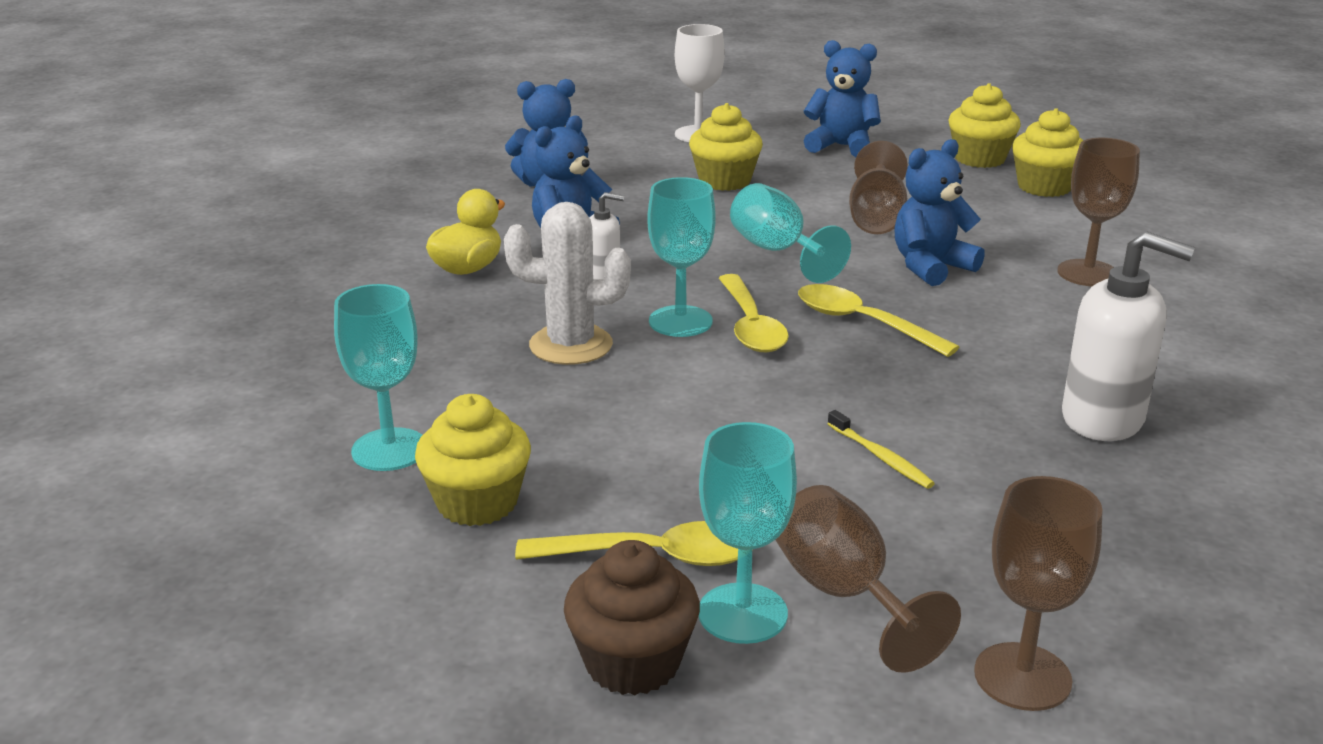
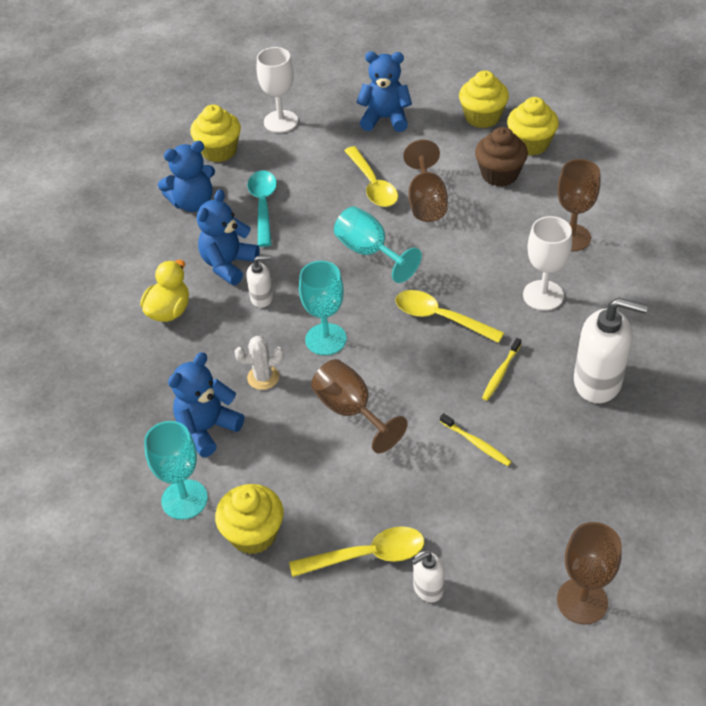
camera: 10 degrees left, 20 degrees up
white cactus [504,202,631,365] -> white cactus [235,336,284,390], size x0.60
brown cupcake [564,540,700,695] -> brown cupcake moved to [475,127,528,187]
yellow cupcake [689,103,763,191] -> yellow cupcake moved to [190,105,241,162]
turquoise goblet [699,422,797,644] -> white soap dispenser [412,551,445,602]
yellow spoon [719,274,789,352] -> yellow spoon moved to [344,146,398,207]
brown goblet [775,485,961,673] -> brown goblet moved to [311,359,408,454]
blue teddy bear [894,139,985,286] -> blue teddy bear moved to [168,352,244,457]
none -> turquoise spoon [247,170,277,247]
none -> yellow toothbrush [482,338,521,401]
none -> white goblet [523,216,572,311]

